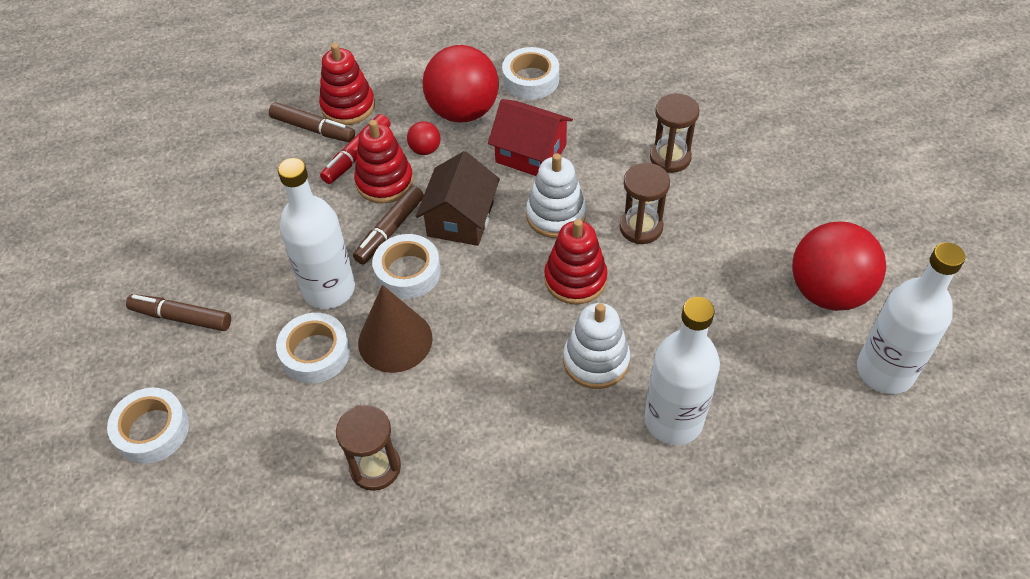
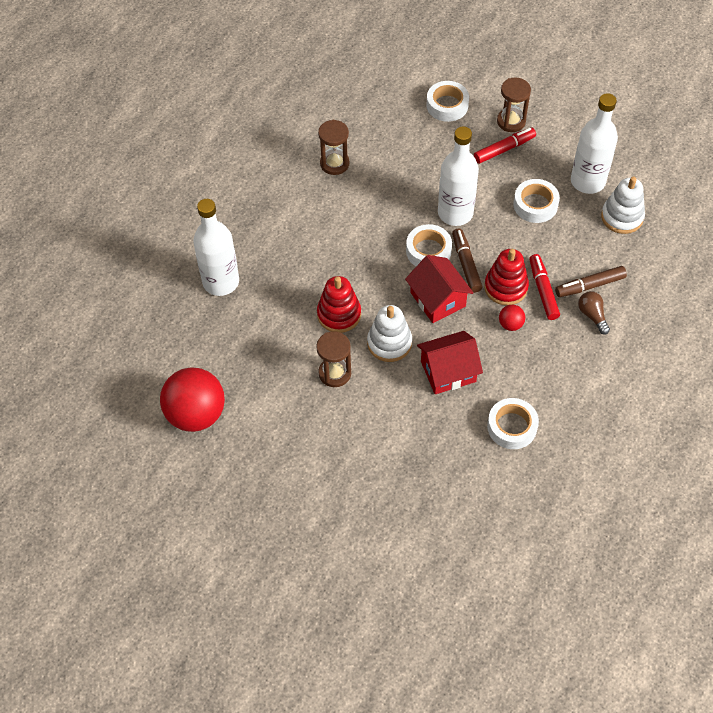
camera: 135 degrees right, 5 degrees up
brown marker [126,294,231,331] -> red marker [474,127,536,164]
white tape [276,313,350,383] -> white tape moved to [513,179,560,223]
red stacking toy [319,43,375,125] -> brown light bulb [578,291,610,335]
brown cone [358,285,433,373] -> none
brown house [416,151,500,246] -> red house [405,255,473,323]
red ball [422,45,499,123] -> none
white stacking toy [563,303,630,389] -> white stacking toy moved to [601,177,645,234]
brown hourglass [650,93,700,173] -> brown hourglass moved to [497,77,531,132]
white bottle [857,242,965,394] -> white bottle moved to [571,93,618,194]

